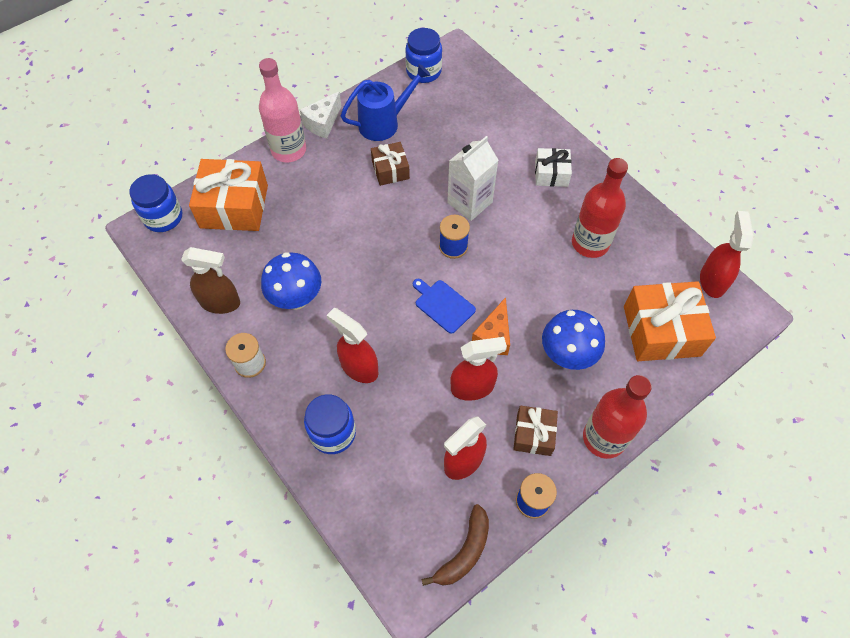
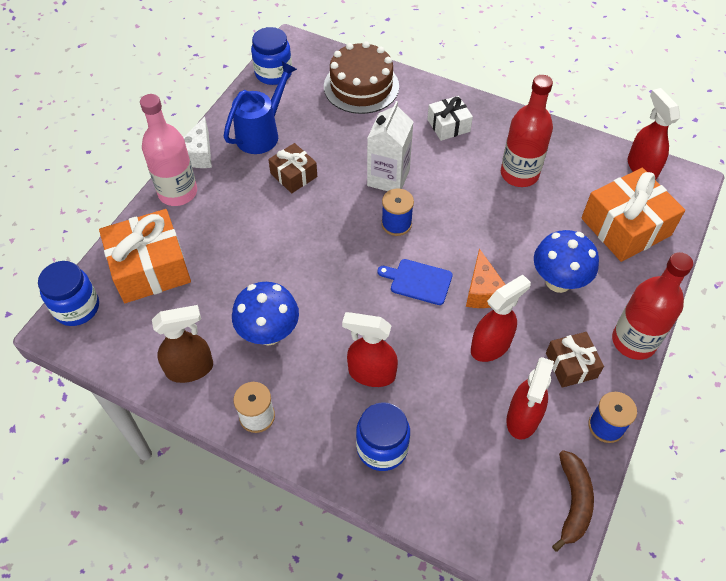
camera: 25 degrees left, 5 degrees down
none -> brown cake [324,41,399,114]

